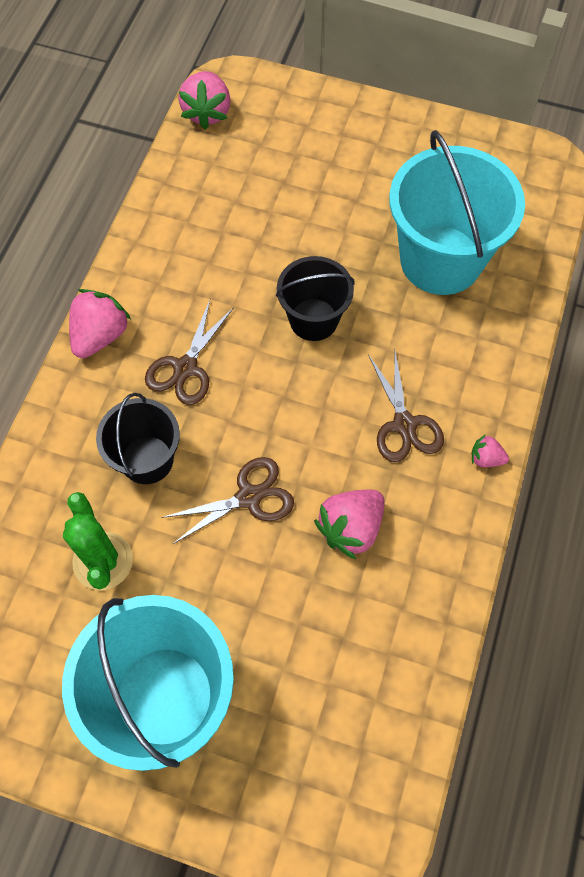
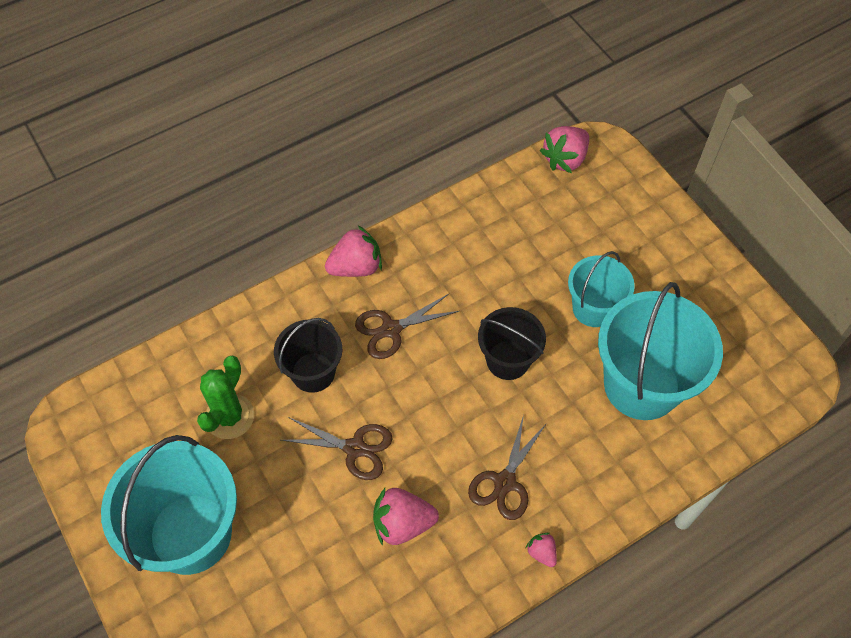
camera: 40 degrees right, 5 degrees down
none -> turquoise bucket [568,251,635,327]

